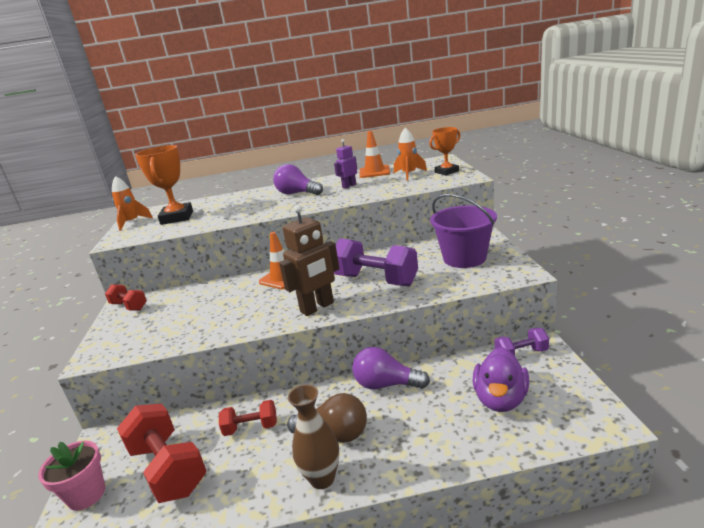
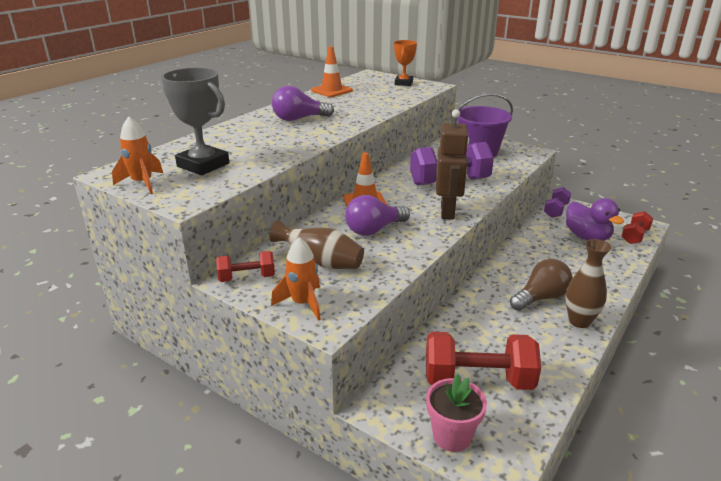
camera: 50 degrees left, 5 degrees up
orange trophy [135,145,193,225] -> grey trophy [161,68,229,175]
red dumbbell [219,400,277,436] -> red dumbbell moved to [621,211,653,244]
purple robot [334,139,357,189] -> none
purple light bulb [352,347,430,389] -> purple light bulb moved to [345,195,410,236]
orange rocket [394,128,427,181] -> orange rocket moved to [271,237,321,321]
none -> brown vase [269,219,364,269]

